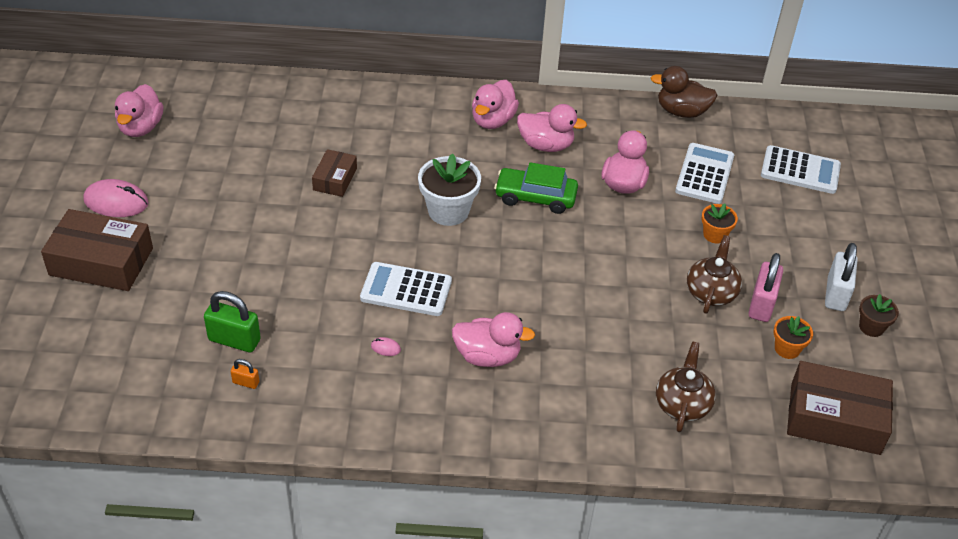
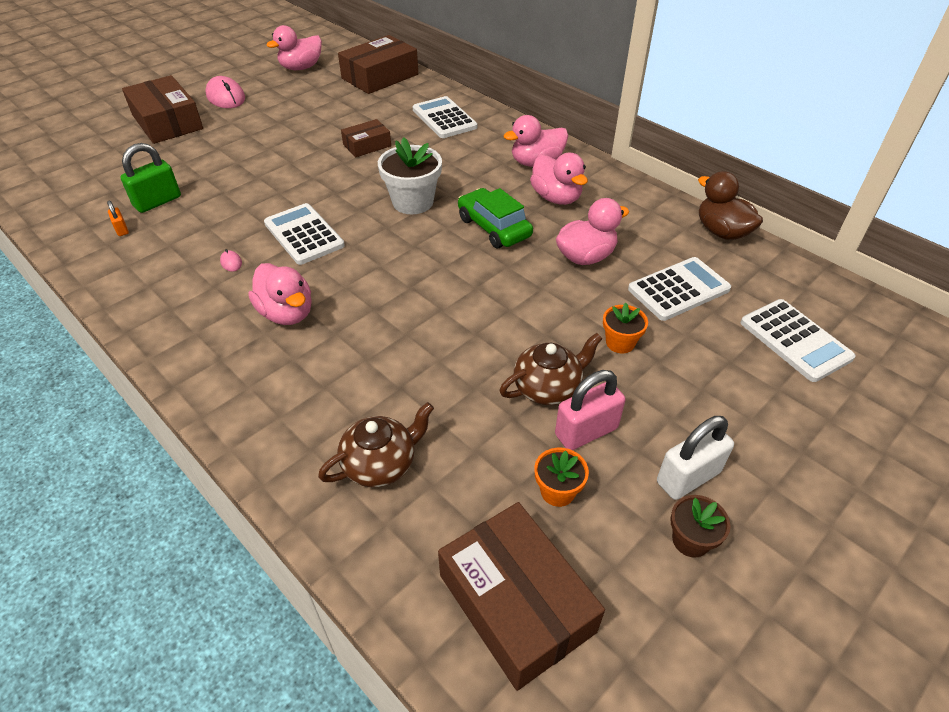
camera: 45 degrees right, 0 degrees up
green padlock [204,291,261,352] -> green padlock turned 75 degrees clockwise [120,143,181,213]
none -> brown box [338,35,418,94]
none -> white calculator [412,96,477,138]

